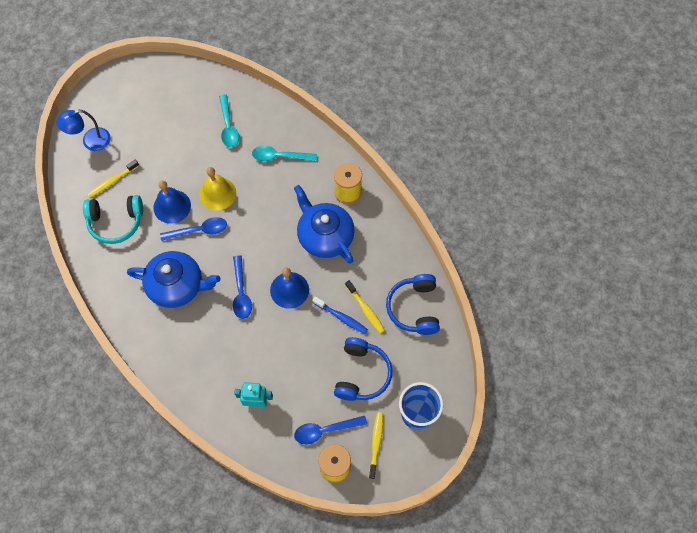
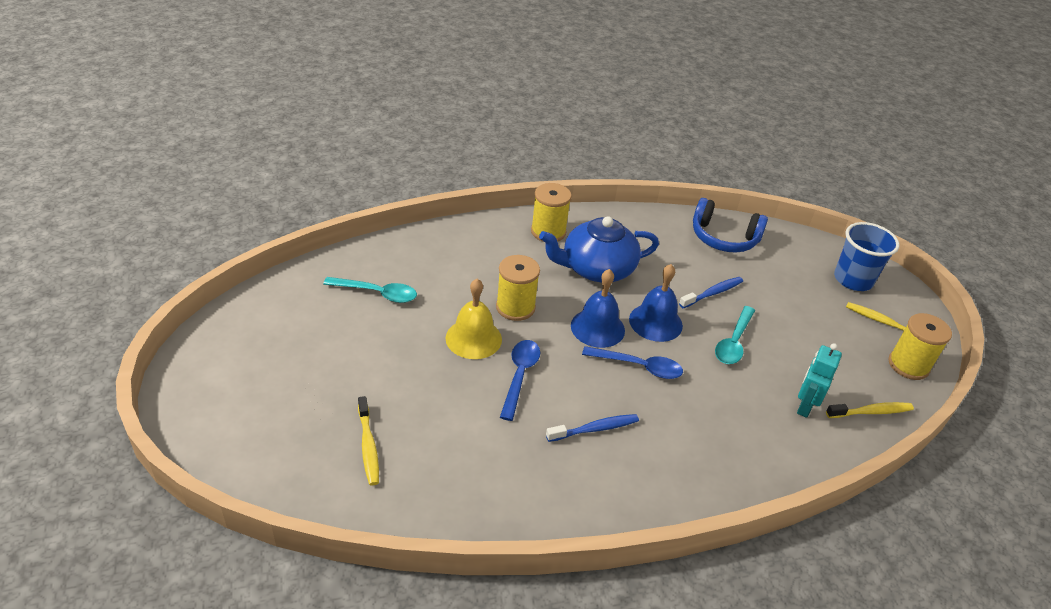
camera: 70 degrees left, 25 degrees down
blue lamp [56,110,111,151] -> none
turquoise headphones [83,195,143,244] -> none
blue teapot [127,251,221,308] -> blue toothbrush [546,414,639,442]
blue bell [153,180,191,224] -> blue bell moved to [571,269,625,348]
turquoise spoon [252,146,317,161] -> turquoise spoon moved to [715,306,755,364]
blue spoon [294,416,367,444] -> none
blue headphones [334,337,392,401] -> none
yellow toothbrush [345,280,385,333] -> yellow toothbrush moved to [826,402,914,418]
none -> yellow spool [496,255,540,321]

